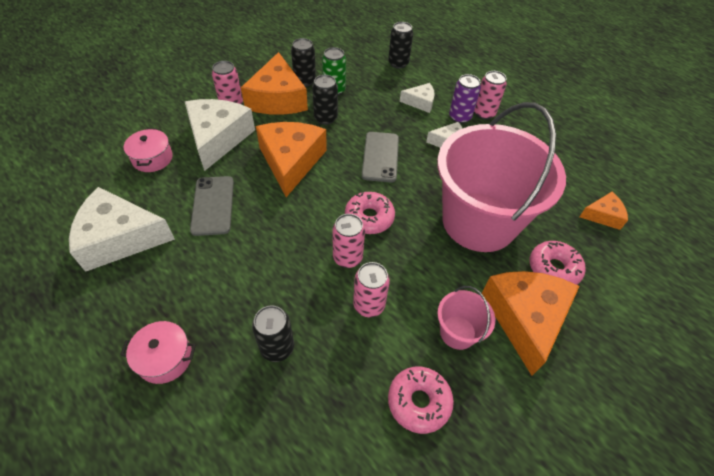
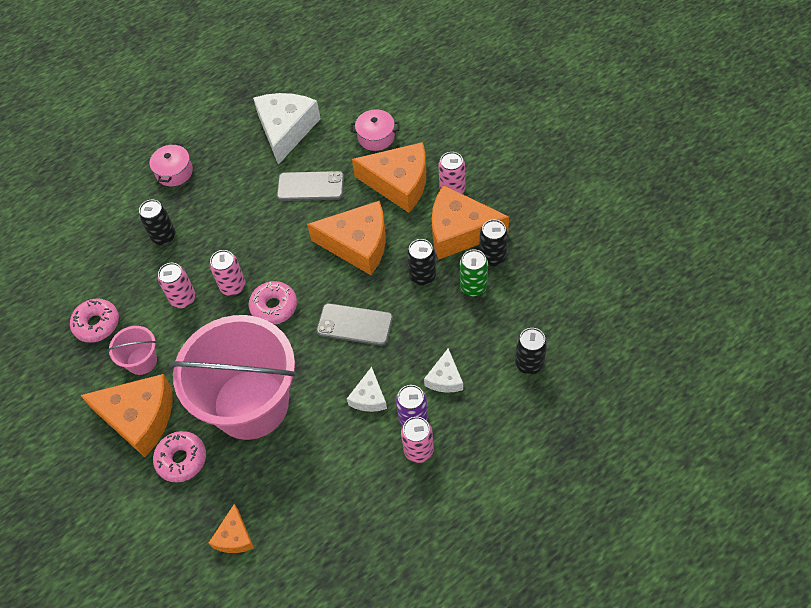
camera: 105 degrees right, 5 degrees up
white cheese [185,99,255,171] -> orange cheese [352,142,426,213]

